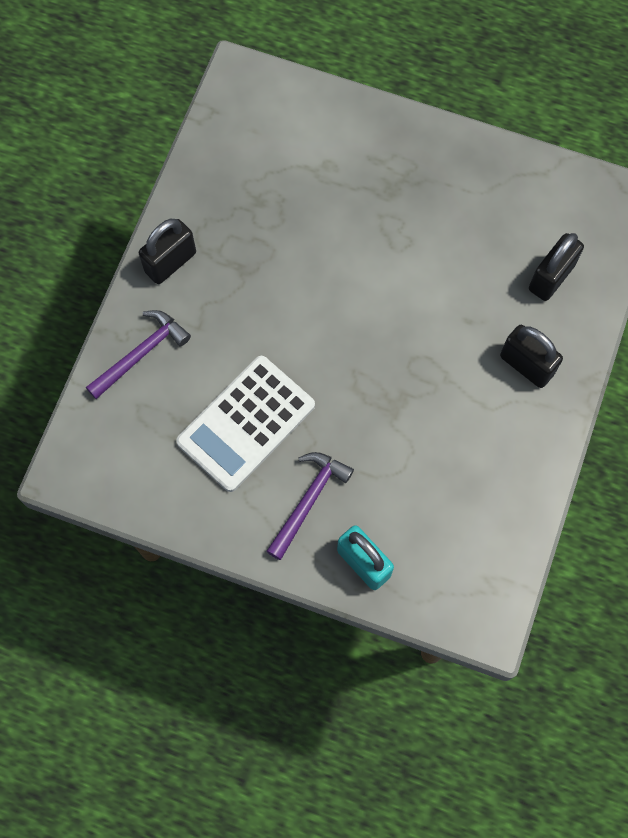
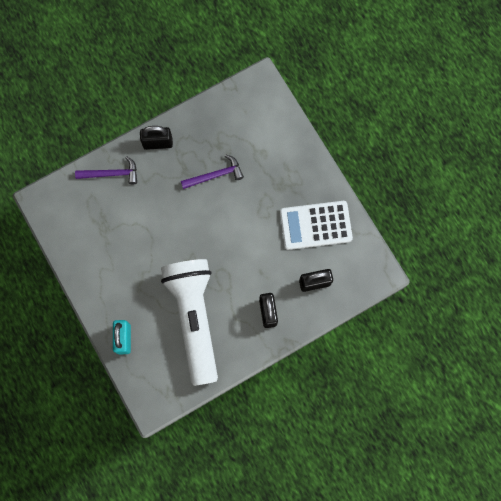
camera: 40 degrees right, 5 degrees up
white calculator [176,356,315,492] -> white calculator moved to [280,201,353,250]
purple hammer [267,452,354,560] -> purple hammer moved to [181,155,244,189]
none -> white flashlight [161,259,218,386]

